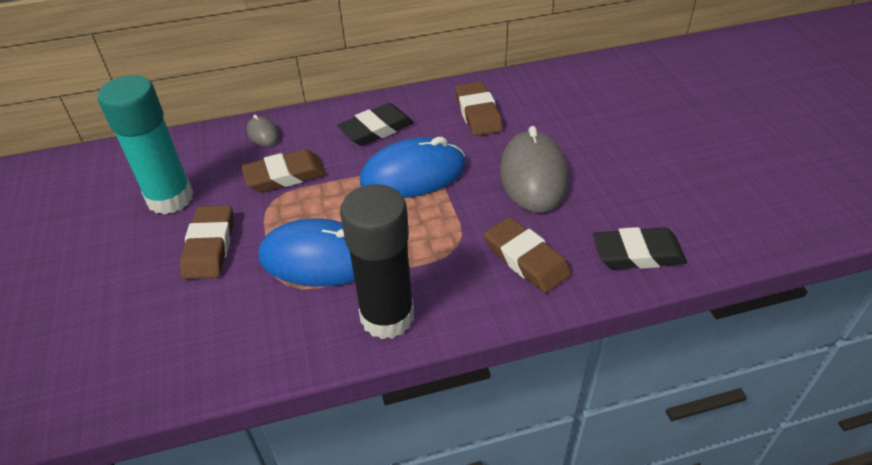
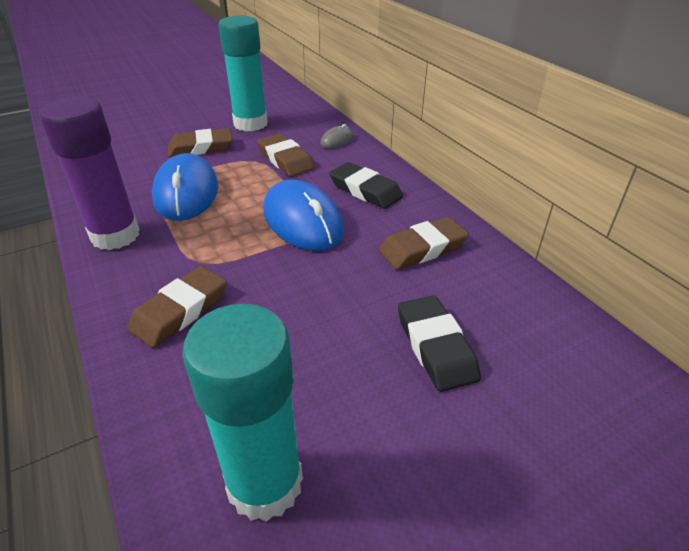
camera: 75 degrees right, 5 degrees down
black glue stick [340,184,414,339] -> purple glue stick [39,97,140,250]
grey mouse [500,126,569,213] -> none
black eraser [593,227,687,269] -> black eraser moved to [398,295,481,392]
none -> turquoise glue stick [182,304,303,522]

